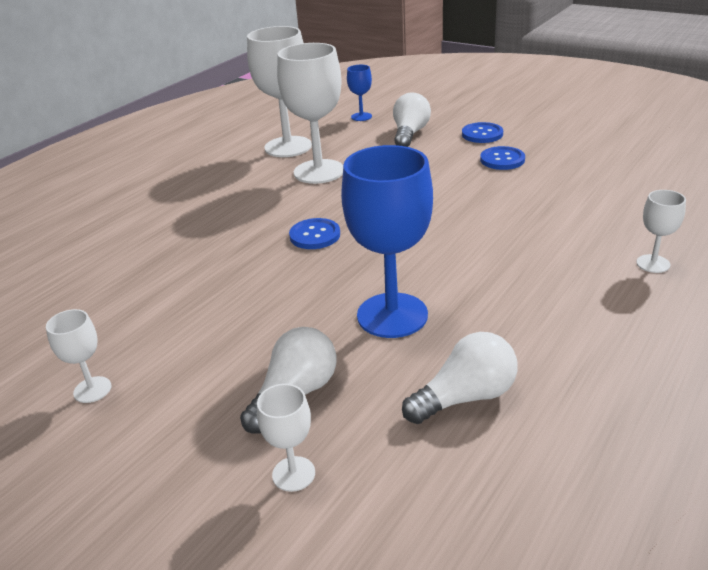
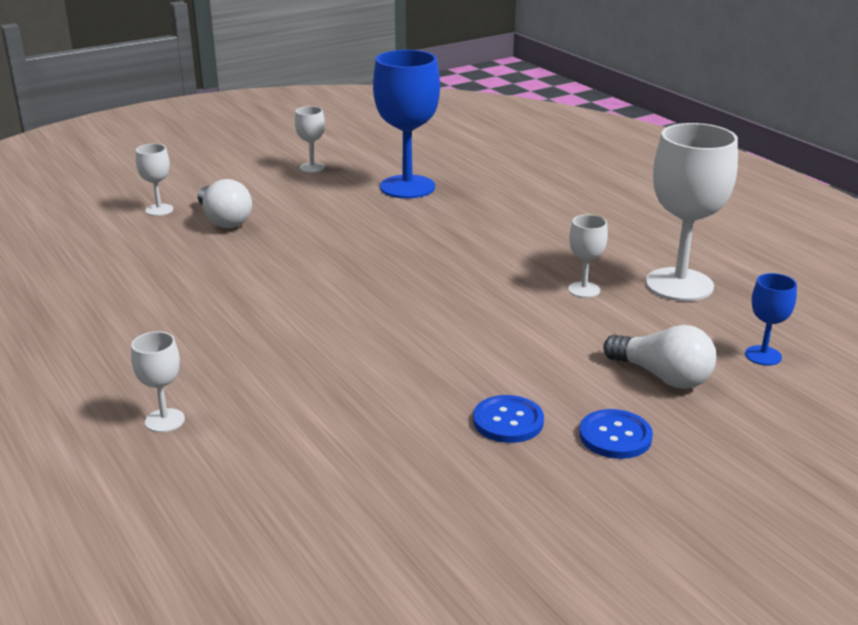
camera: 110 degrees right, 5 degrees down
white goblet [277,43,343,184] -> white goblet [568,215,608,298], size x0.47
blue button [289,218,340,249] -> none
blue goblet [341,145,433,338] -> blue goblet moved to [373,50,440,199]
white light bulb [402,332,518,424] -> none

